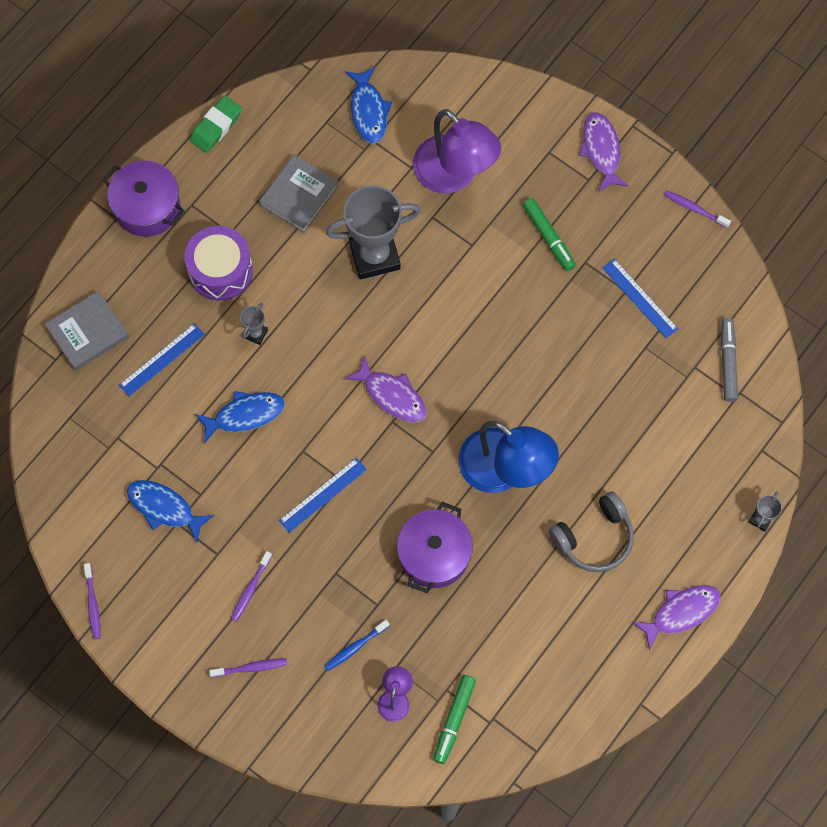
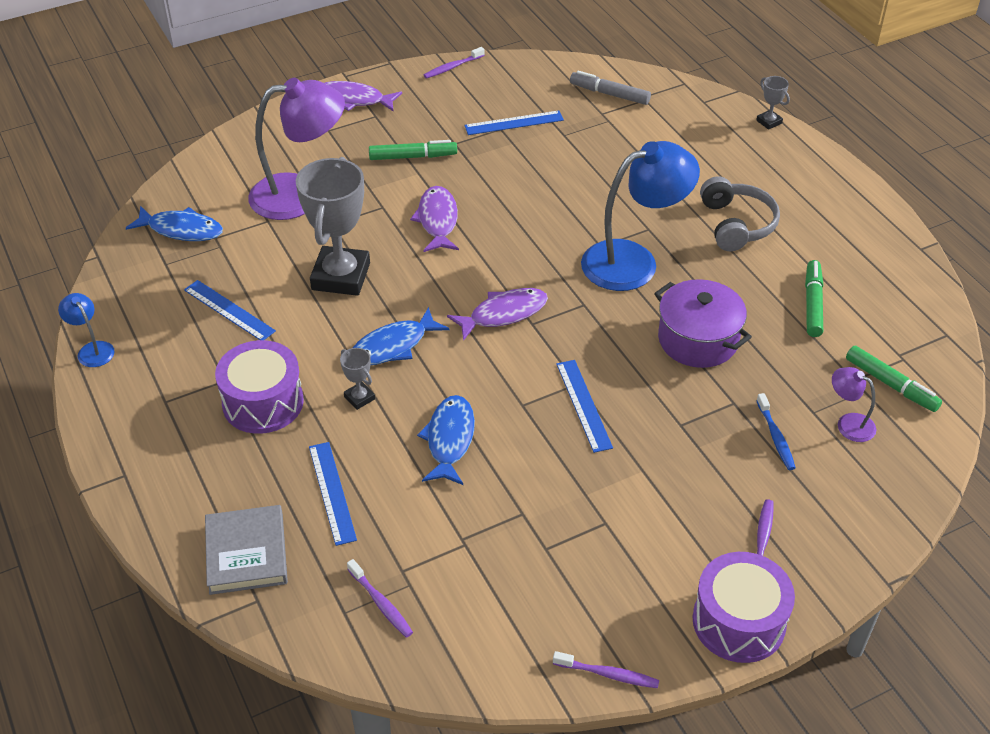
camera: 65 degrees left, 25 degrees down
purple pot [103,160,185,237] -> none
blue fish [127,480,214,542] -> blue fish moved to [353,307,450,365]
green eraser [190,96,242,153] -> blue lamp [58,293,115,367]
purple toothbrush [231,551,272,622] -> purple toothbrush moved to [347,559,413,638]
grey book [259,154,339,233] -> blue ruler [184,280,276,340]
purple fish [632,585,721,651] -> purple fish moved to [410,186,459,252]
none -> purple drum [693,552,795,663]
none -> green marker [805,260,823,337]

